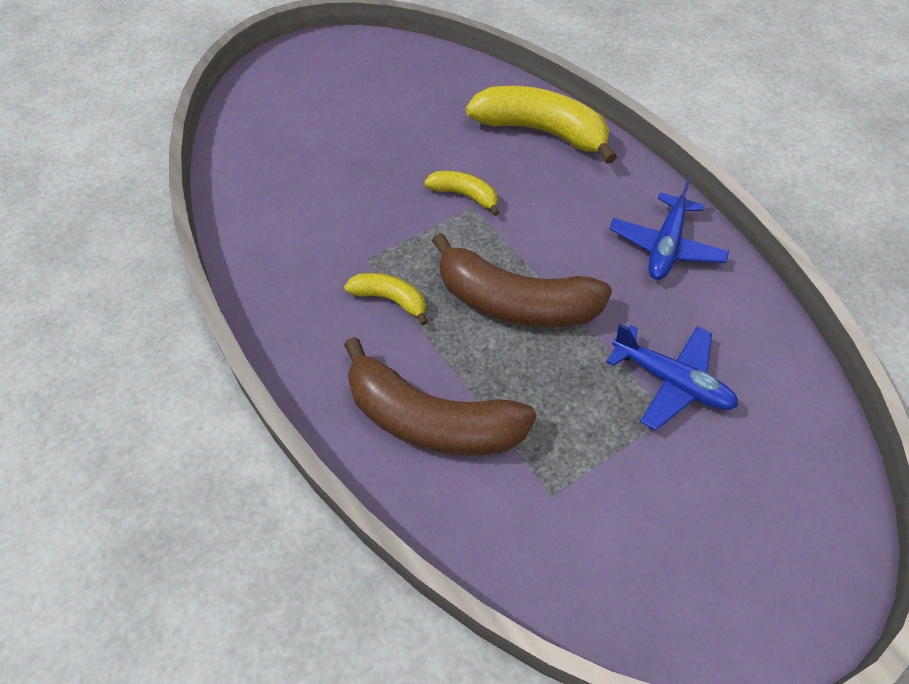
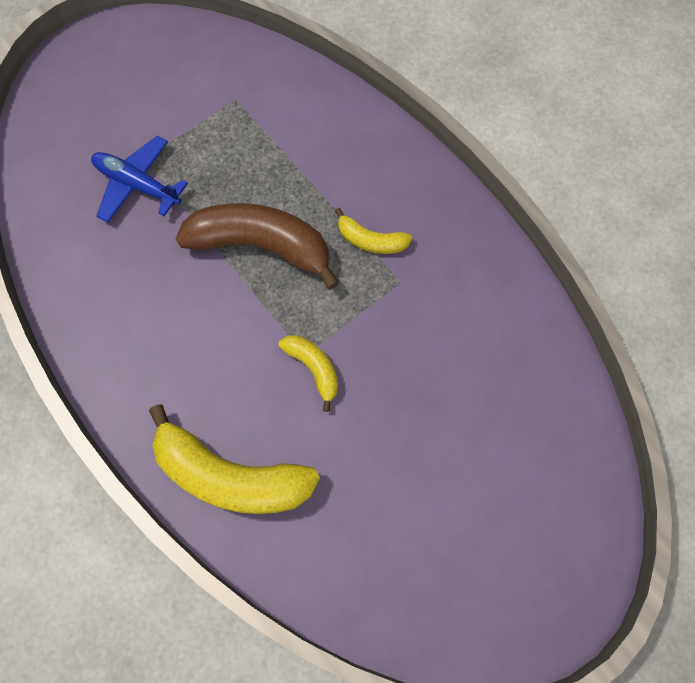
camera: 175 degrees right, 15 degrees up
brown banana [344,337,537,456] -> none
yellow banana [424,171,500,216] -> yellow banana turned 150 degrees counterclockwise [278,335,338,412]
blue plane [609,178,729,280] -> none

